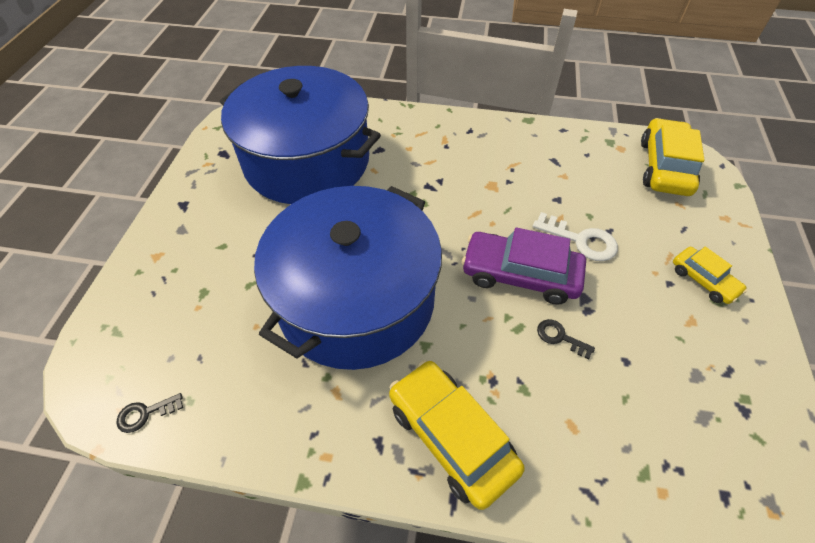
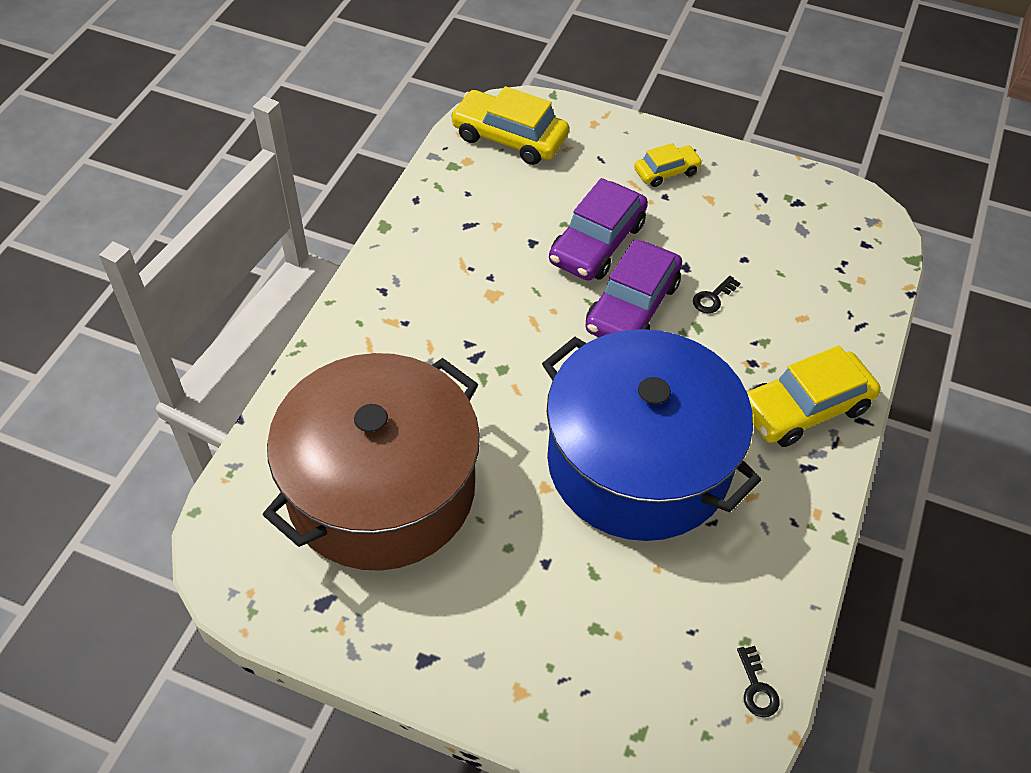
camera: 80 degrees left, 0 degrees up
blue pot [220,66,381,204] -> brown pot [263,353,480,571]
white key [533,212,618,261] -> purple car [549,178,648,280]

